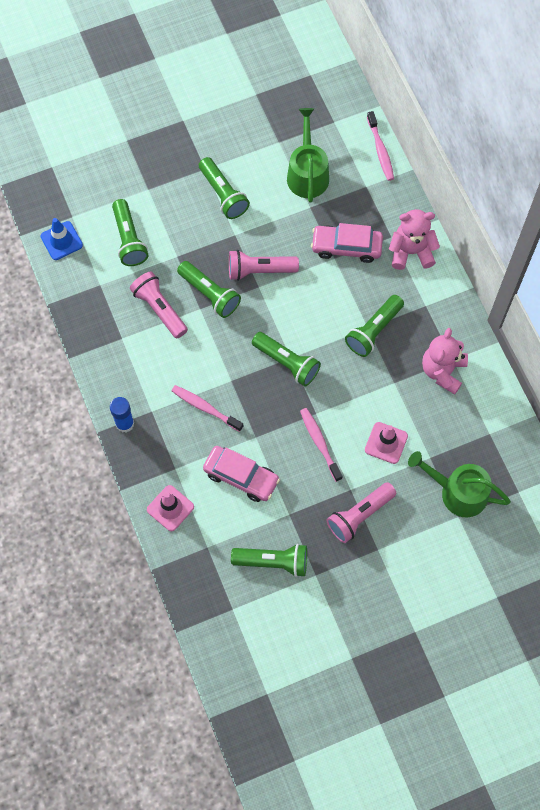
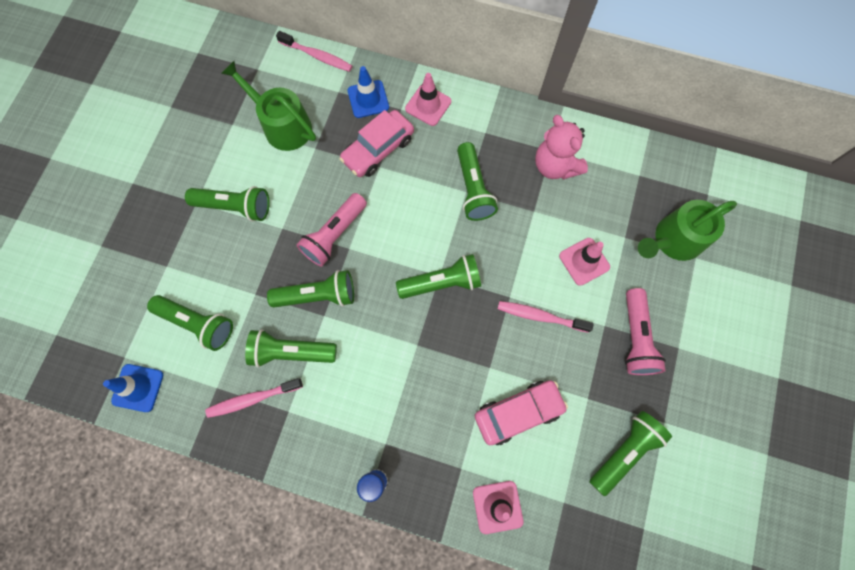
camera: 50 degrees left, 5 degrees up
pink flashlight [130,272,188,338] -> green flashlight [245,329,337,367]
pink toothbrush [172,385,243,432] -> pink toothbrush moved to [205,378,303,418]
pink teddy bear [389,209,440,270] -> pink traffic cone [405,73,451,126]
none -> blue traffic cone [348,66,389,118]

